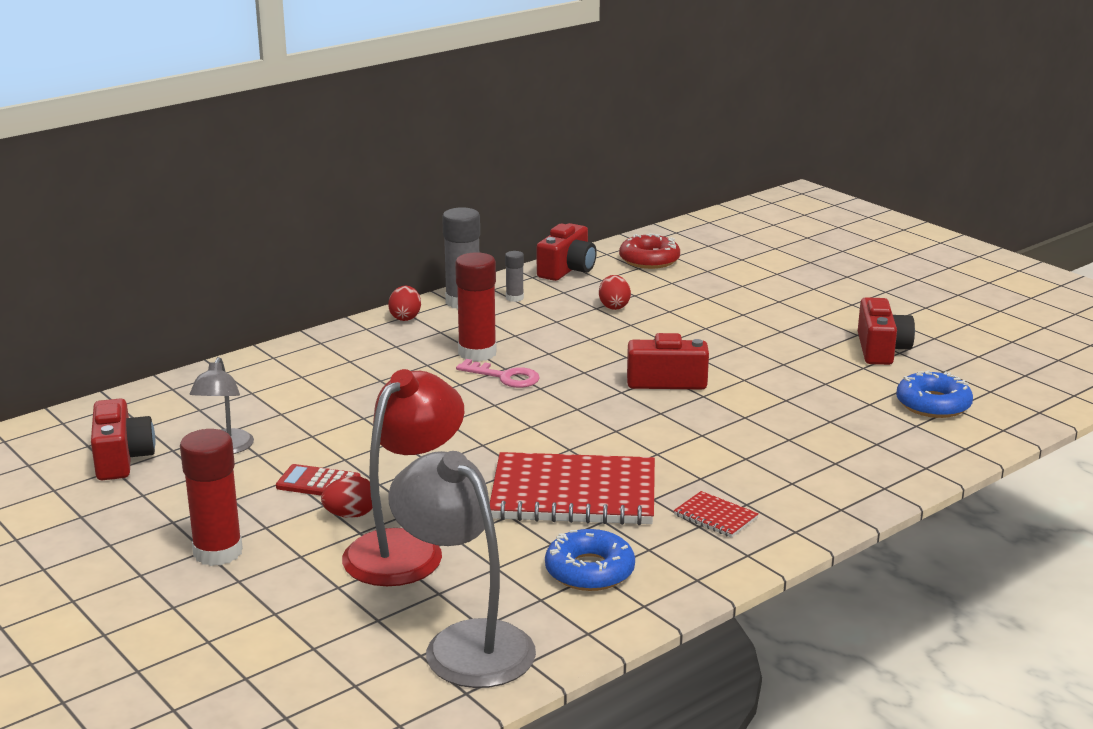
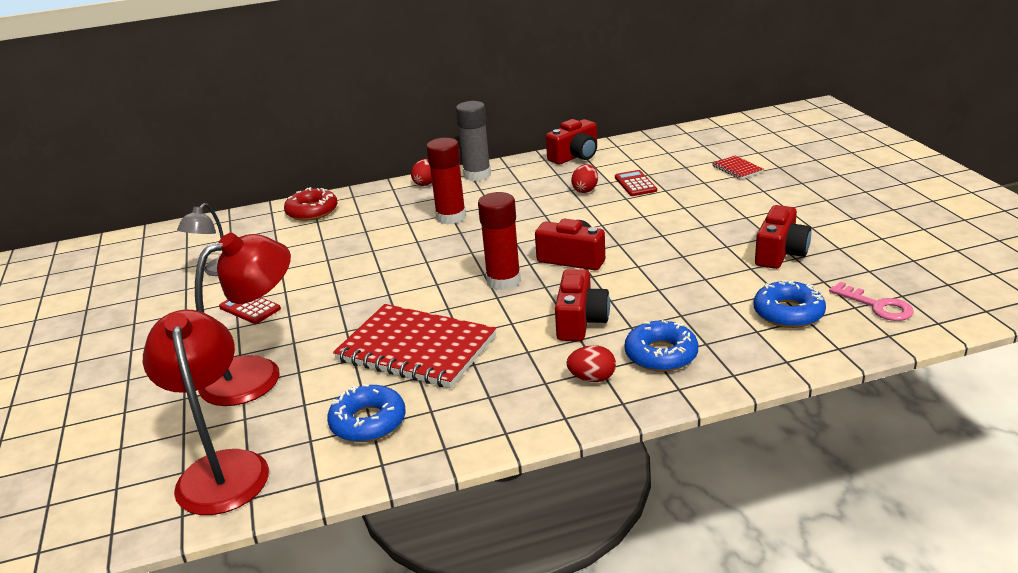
camera: 25 degrees right, 5 degrees up
red camera [91,398,155,480] -> red camera moved to [555,269,610,341]
red glue stick [180,429,243,566] -> red glue stick moved to [478,192,521,290]
red egg [321,476,373,518] -> red egg moved to [566,345,616,382]
grey lamp [388,451,536,688] -> red lamp [143,310,269,515]
pink key [456,359,540,388] -> pink key moved to [829,282,914,321]
grey glue stick [505,251,524,302] -> none
red donut [619,233,680,269] -> red donut moved to [284,187,338,221]
red notebook [674,491,759,538] -> red notebook moved to [712,156,764,179]
none -> red calculator [615,170,657,196]
none -> blue donut [625,320,698,372]

